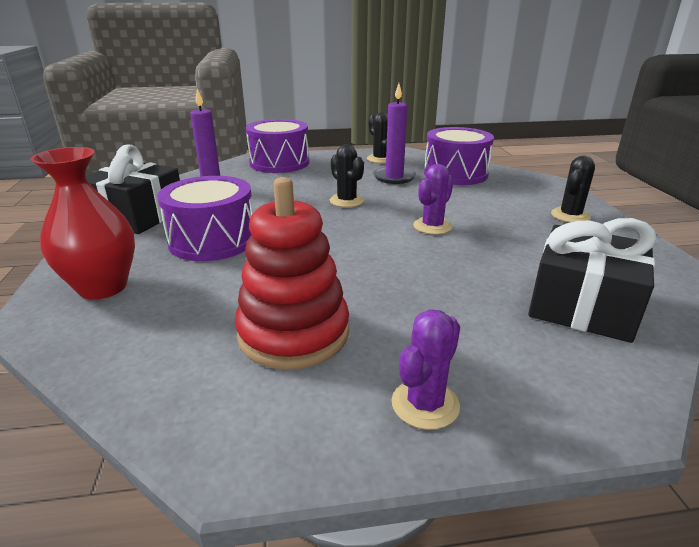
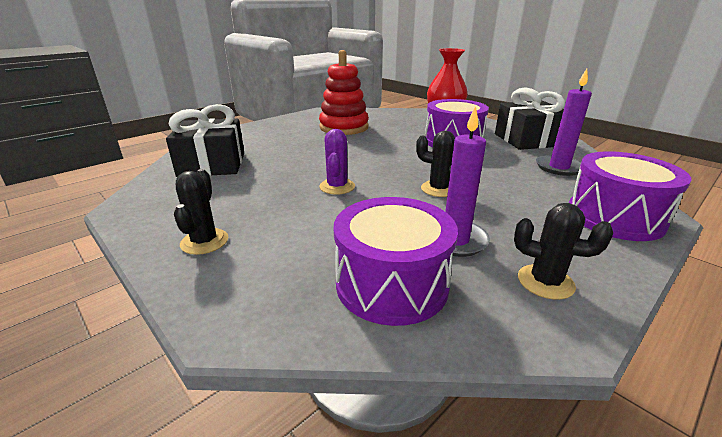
camera: 145 degrees right, 0 degrees up
purple cactus [391,309,460,430] -> none

